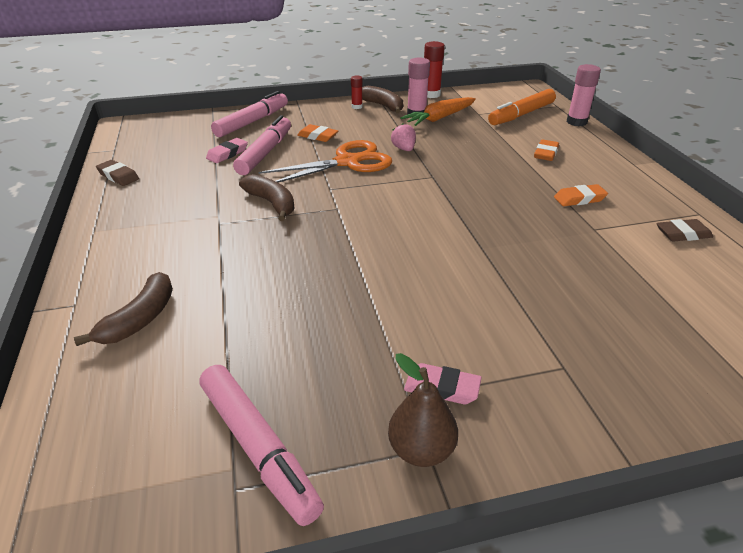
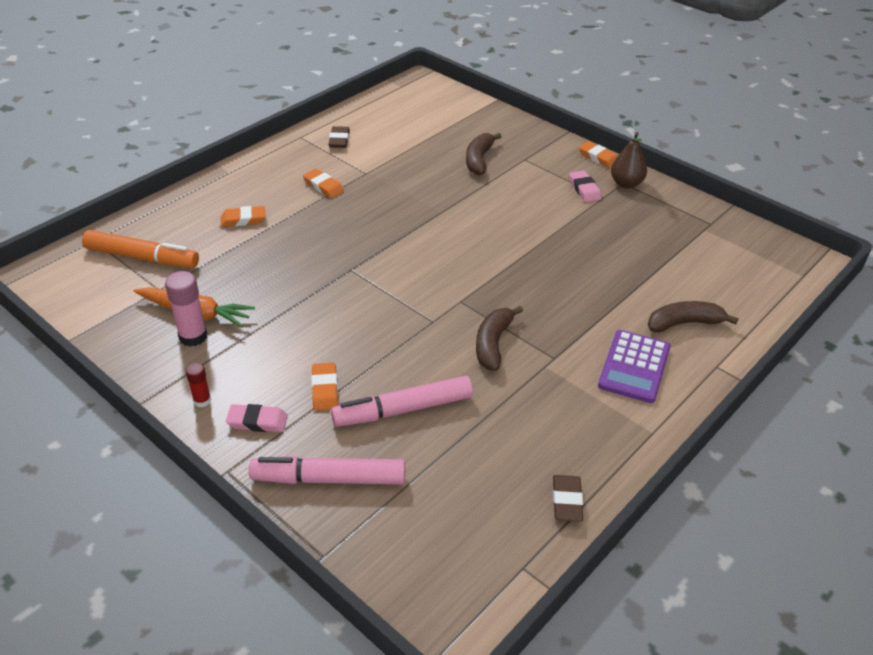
camera: 125 degrees left, 5 degrees up
pink marker [200,365,324,526] -> none
pink eraser [206,138,248,163] -> pink eraser moved to [226,404,288,432]
orange scissors [259,140,392,183] -> none
brown banana [362,86,403,114] -> brown banana moved to [466,133,502,175]
pink strawberry [391,123,416,151] -> none
red glue stick [424,41,445,98] -> none
pink glue stick [567,64,601,126] -> none
brown eraser [656,219,713,242] -> brown eraser turned 45 degrees clockwise [328,126,350,148]
none -> orange eraser [579,141,618,168]
none -> purple calculator [598,330,670,403]

